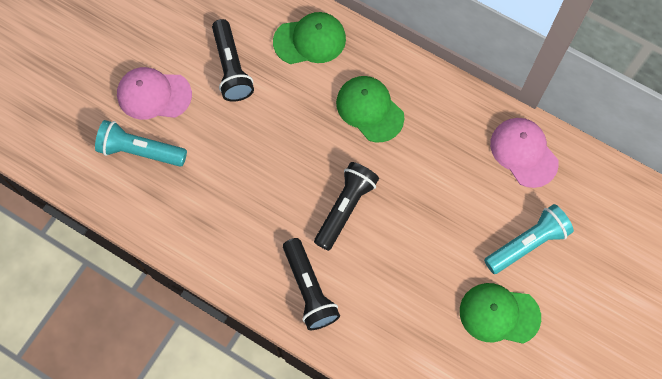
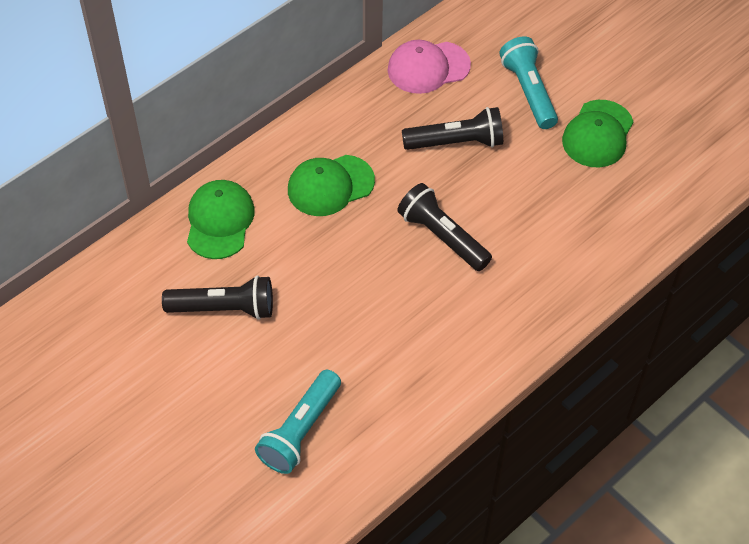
camera: 75 degrees left, 15 degrees down
pink cap [117,67,192,120] -> none
black flashlight [283,238,340,330] -> black flashlight moved to [402,107,503,150]

